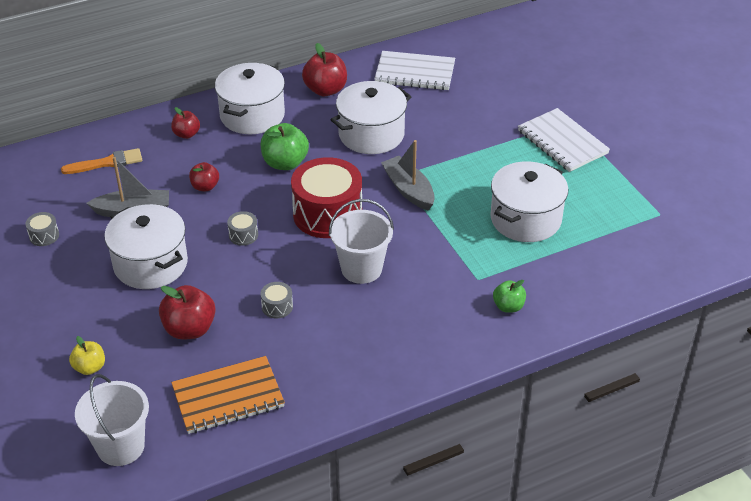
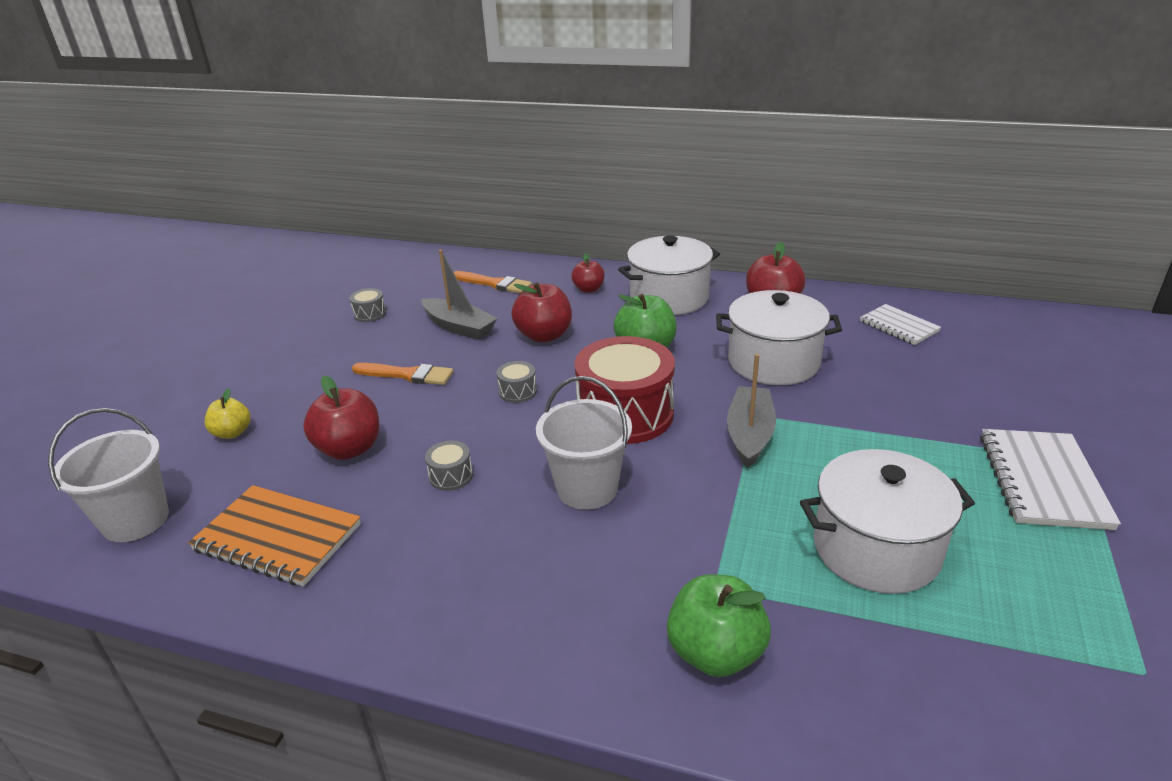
camera: 45 degrees right, 10 degrees down
white pot [104,204,188,289] -> orange brush [352,363,454,385]
red apple [189,162,219,191] -> red apple [511,282,572,342], size x1.65
white notebook [374,51,455,90] -> white notebook [860,304,941,345], size x0.62
green apple [493,280,526,313] -> green apple [667,574,771,677], size x1.65

